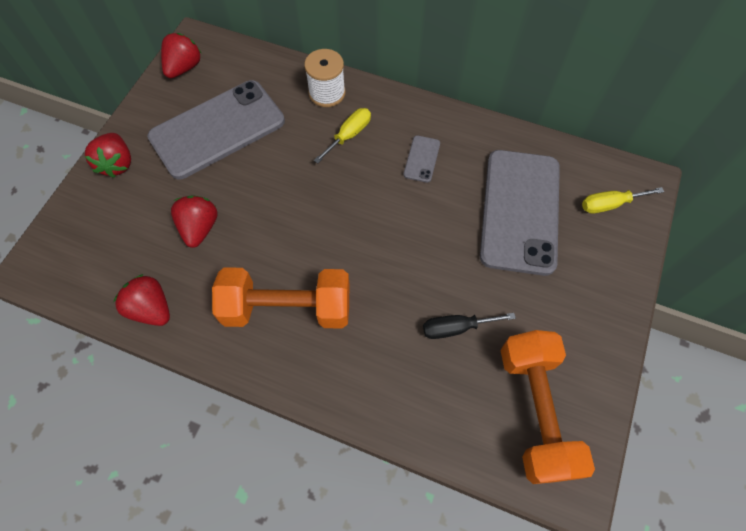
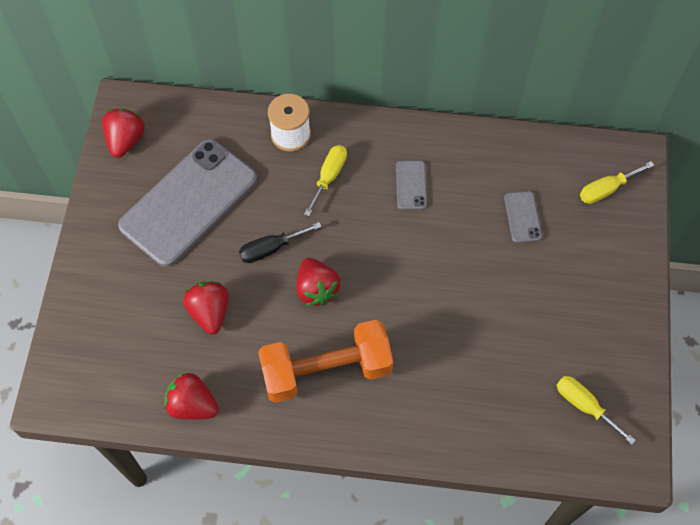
camera: 15 degrees left, 0 degrees up
red strawberry [85,133,131,178] -> red strawberry moved to [296,258,340,306]
black screwdriver [423,313,516,339] -> black screwdriver moved to [239,222,322,263]
grey phone [480,150,560,276] -> grey phone [504,191,542,243], size x0.40
orange dumbbell [501,330,595,484] -> yellow screwdriver [557,376,636,445]

